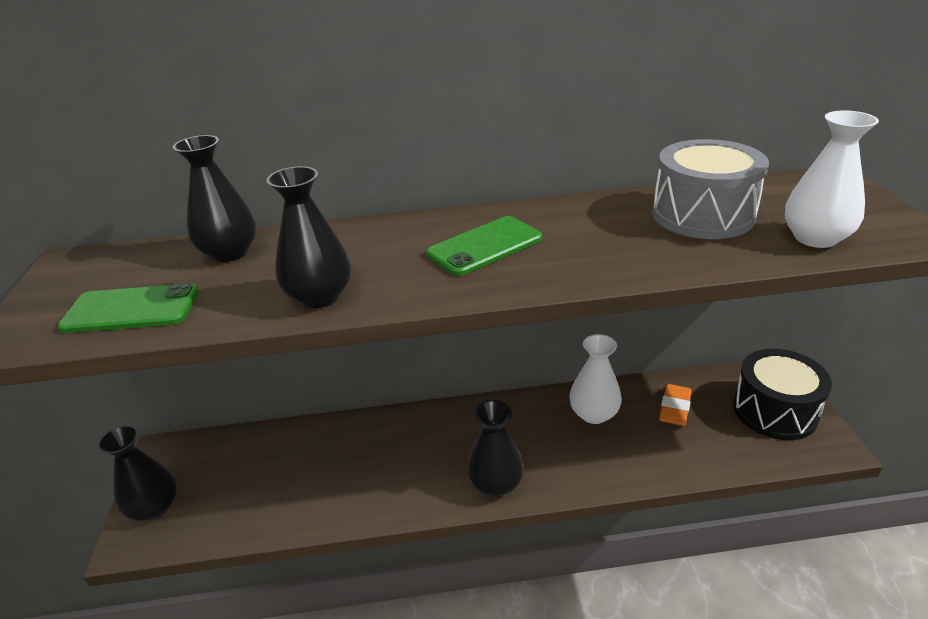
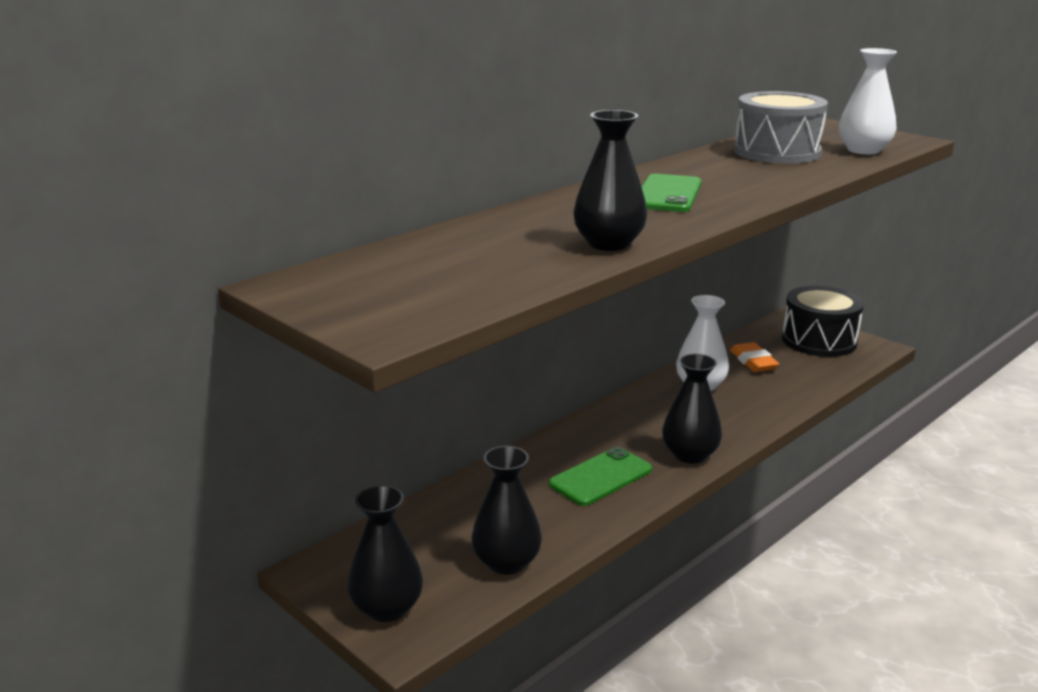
camera: 40 degrees left, 10 degrees down
green phone [58,283,199,333] -> green phone moved to [549,447,652,506]
black vase [173,135,257,262] -> black vase moved to [472,446,542,575]

